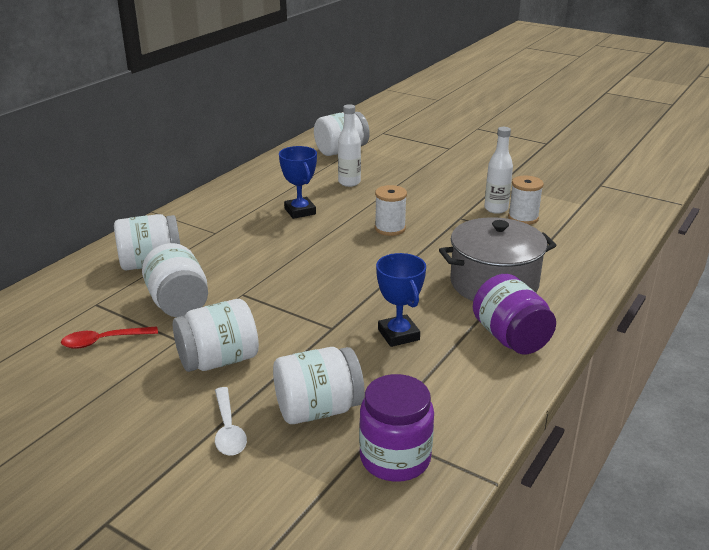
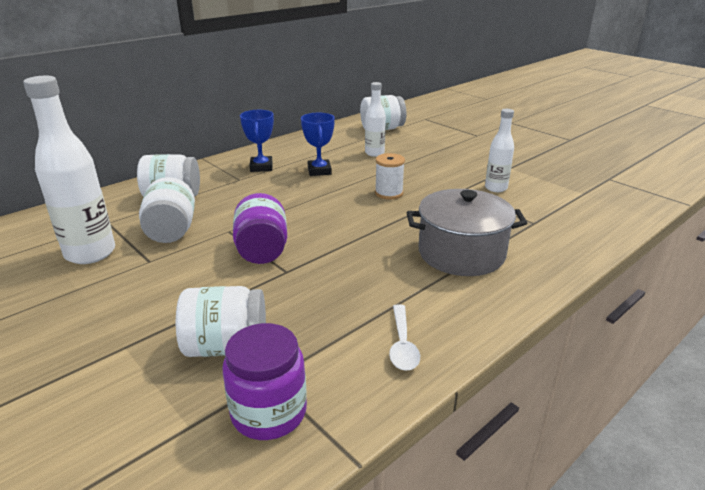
camera: 15 degrees right, 0 degrees up
red spoon [61,326,158,349] -> white bottle [23,76,115,264]
white jar [173,299,259,372] -> none
white spoon [215,387,247,456] -> white spoon moved to [389,304,420,371]
blue trophy [376,253,426,347] -> blue trophy moved to [240,110,274,172]
purple jar [473,274,556,354] -> purple jar moved to [233,193,287,264]
white spool [508,176,544,225] -> none

